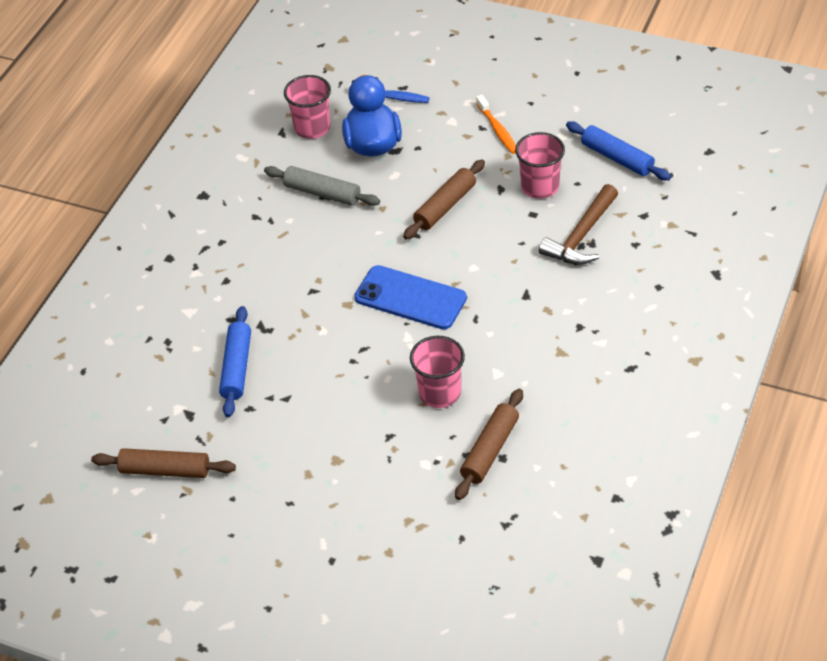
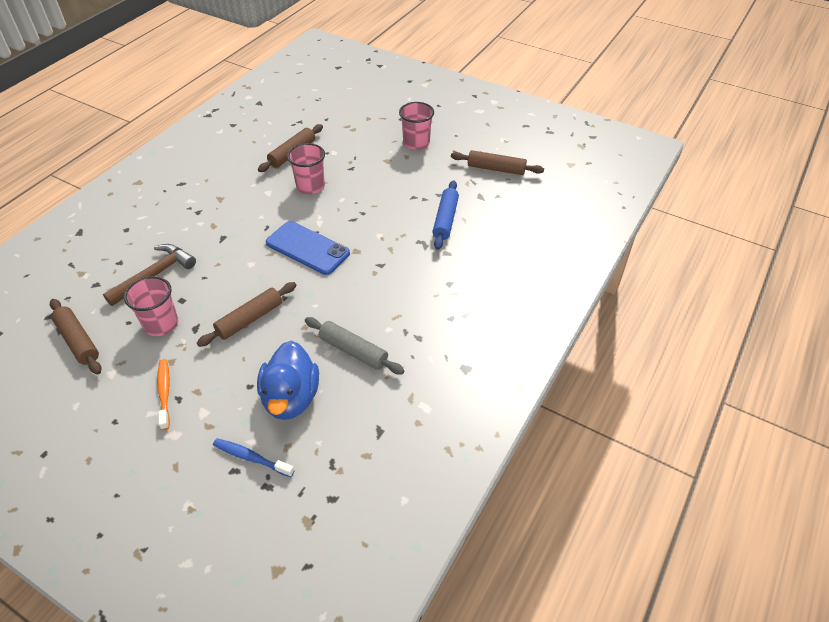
camera: 175 degrees left, 0 degrees up
pink cup [284,75,331,139] -> pink cup moved to [399,102,434,150]
blue rolling pin [566,121,671,180] -> brown rolling pin [50,299,101,375]

